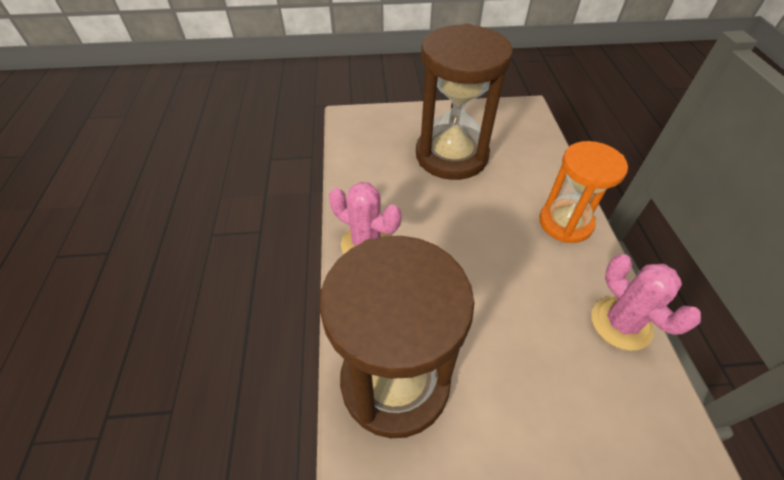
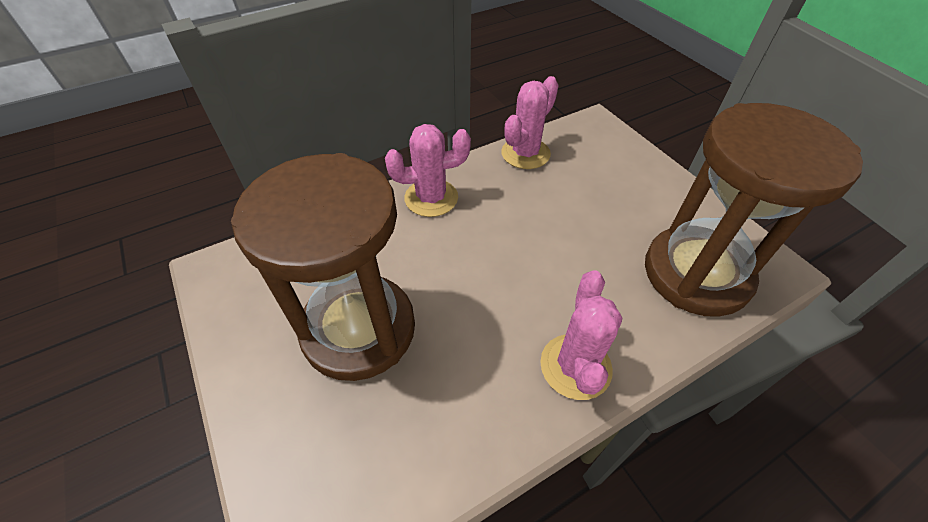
camera: 115 degrees left, 0 degrees up
orange hourglass [539,141,628,243] -> pink cactus [385,124,471,217]

